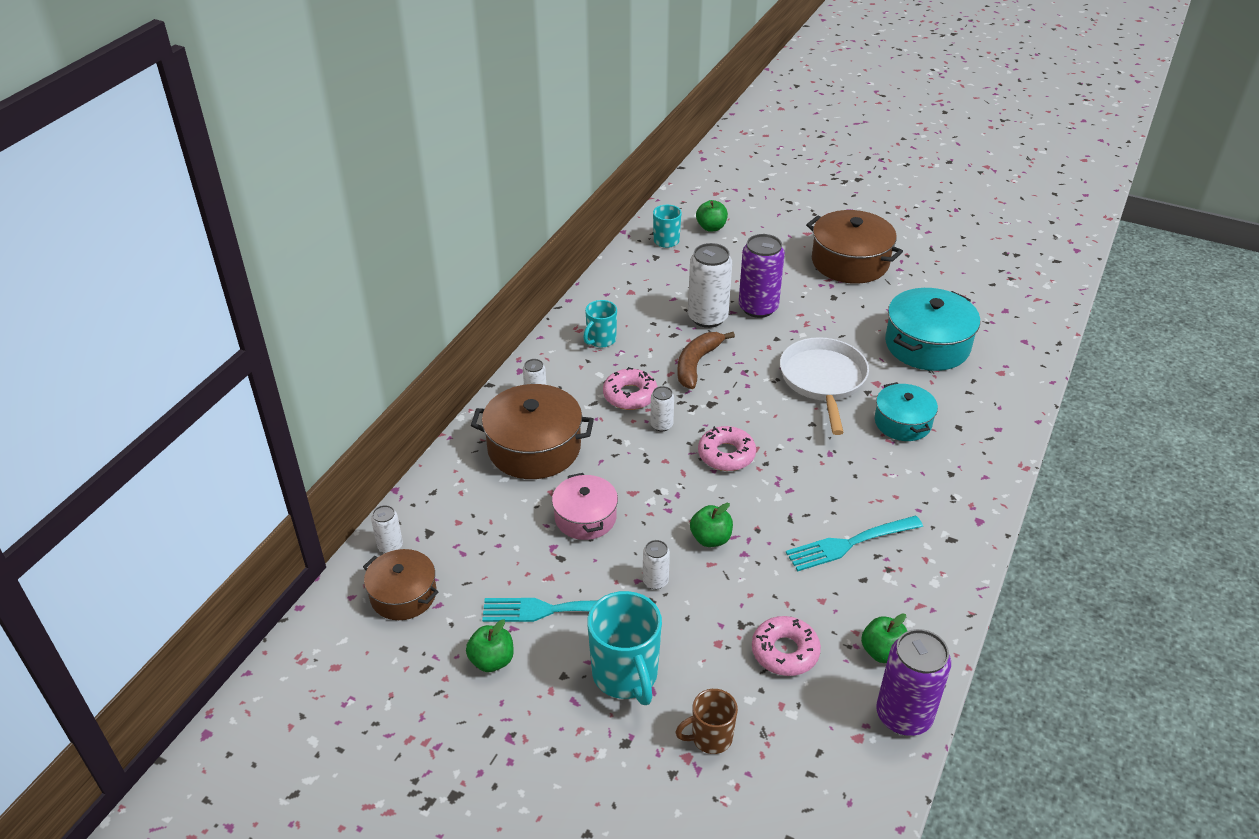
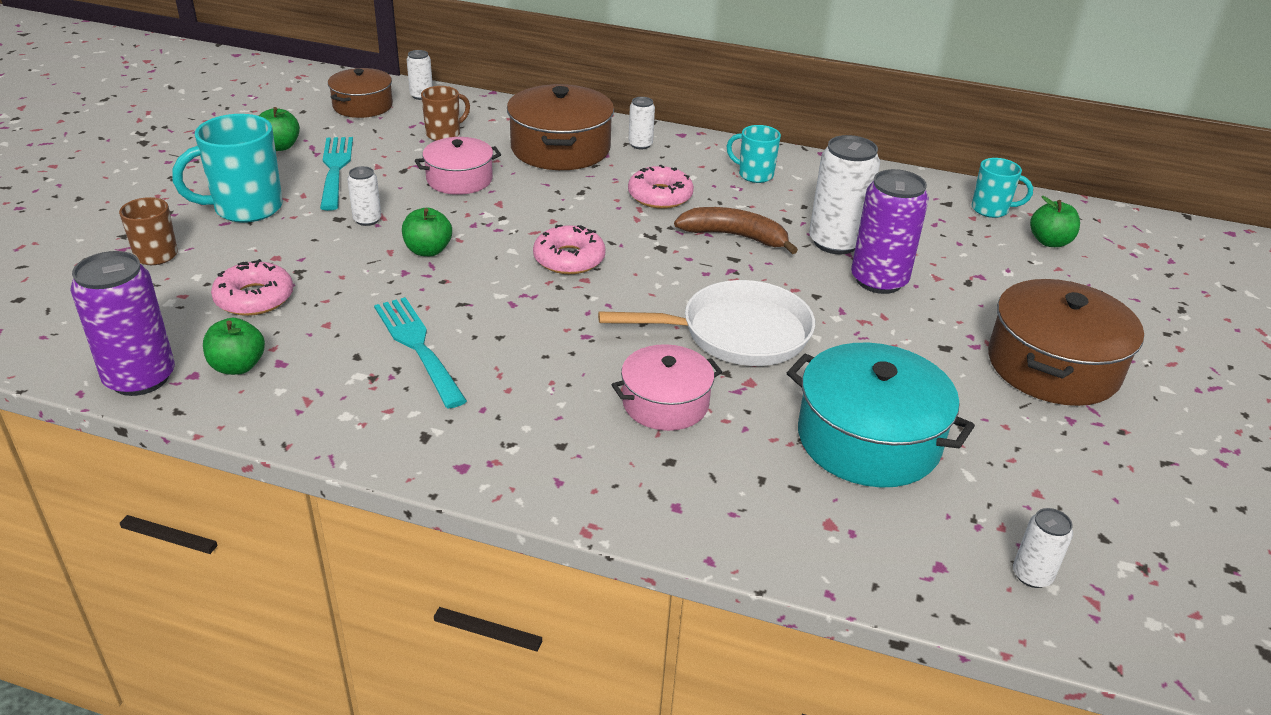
camera: 80 degrees right, 5 degrees down
white can [650,386,674,432] -> white can moved to [1013,508,1073,588]
turquoise pot [875,382,938,441] -> pink pot [612,344,722,431]
none -> brown mug [421,86,470,141]

